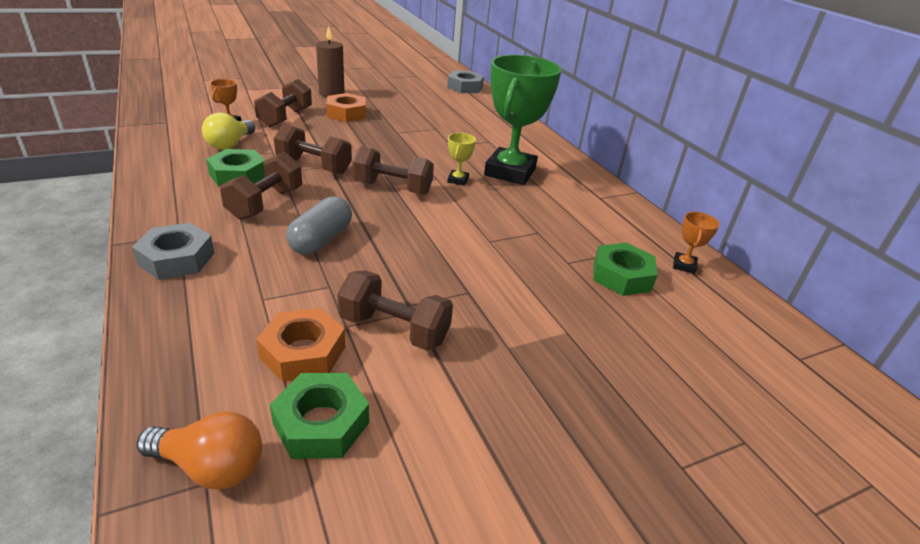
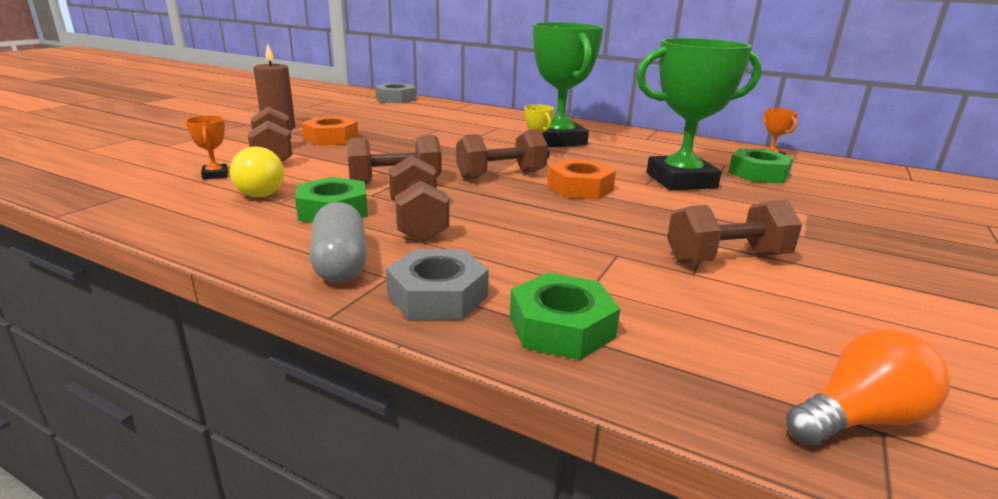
camera: 35 degrees left, 10 degrees down
orange nut [256,308,345,382] -> orange nut moved to [547,159,616,199]
green nut [270,373,369,459] -> green nut moved to [510,273,620,360]
grey capsule [286,196,352,255] -> grey capsule moved to [310,202,367,283]
none -> green trophy [636,38,762,190]

